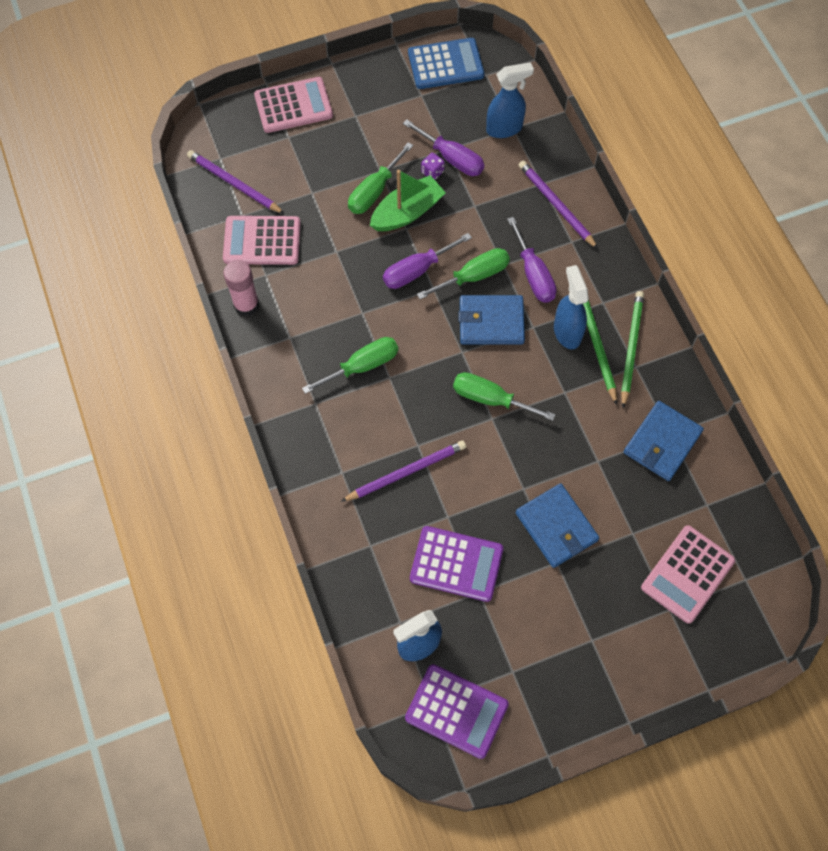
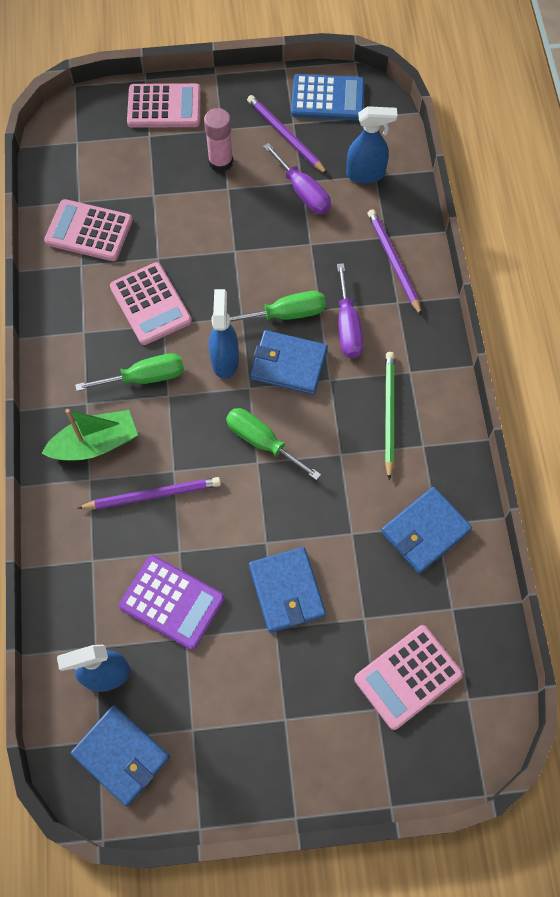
camera: 15 degrees right, 0 degrees up
purple pencil [187,150,285,214] -> purple pencil moved to [247,95,328,175]
pink glue stick [224,260,259,316] -> pink glue stick moved to [204,108,233,172]
green screwdriver [348,142,413,214] -> none
green boat [370,170,446,231] -> green boat moved to [41,409,138,461]
purple screwdriver [383,233,472,289] -> none
purple calculator [405,664,509,759] -> blue wallet [71,705,170,807]
purple dice [421,153,445,180] -> none
blue spray bottle [554,265,589,349] -> blue spray bottle moved to [209,289,239,379]
green pencil [621,291,644,408] -> none
none -> pink calculator [110,262,192,345]

